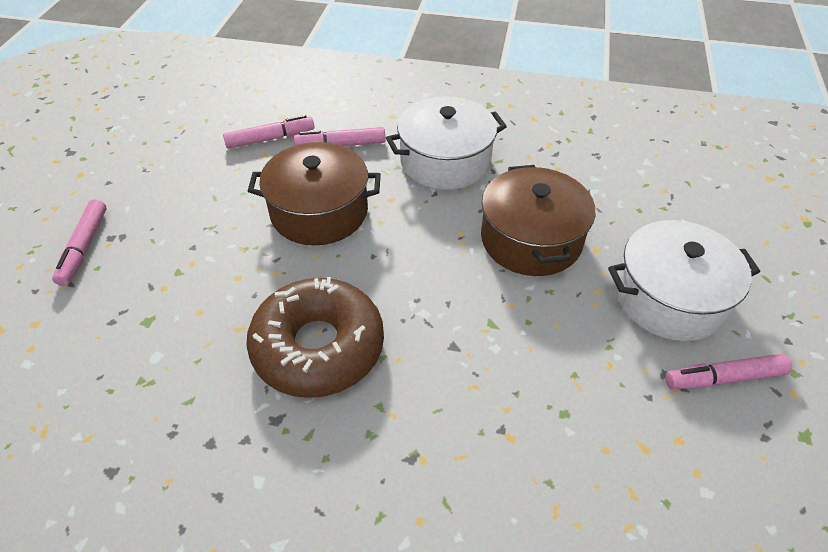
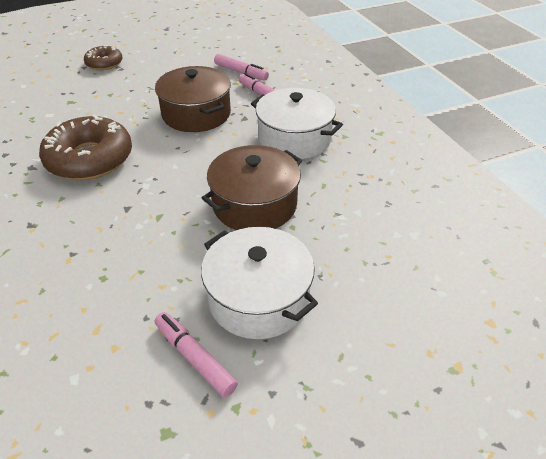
camera: 55 degrees right, 5 degrees down
pink marker [52,199,107,286] -> brown donut [84,45,123,70]

